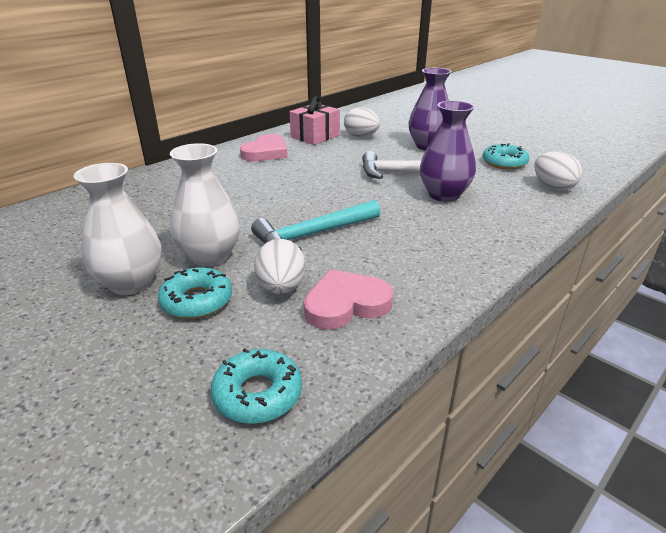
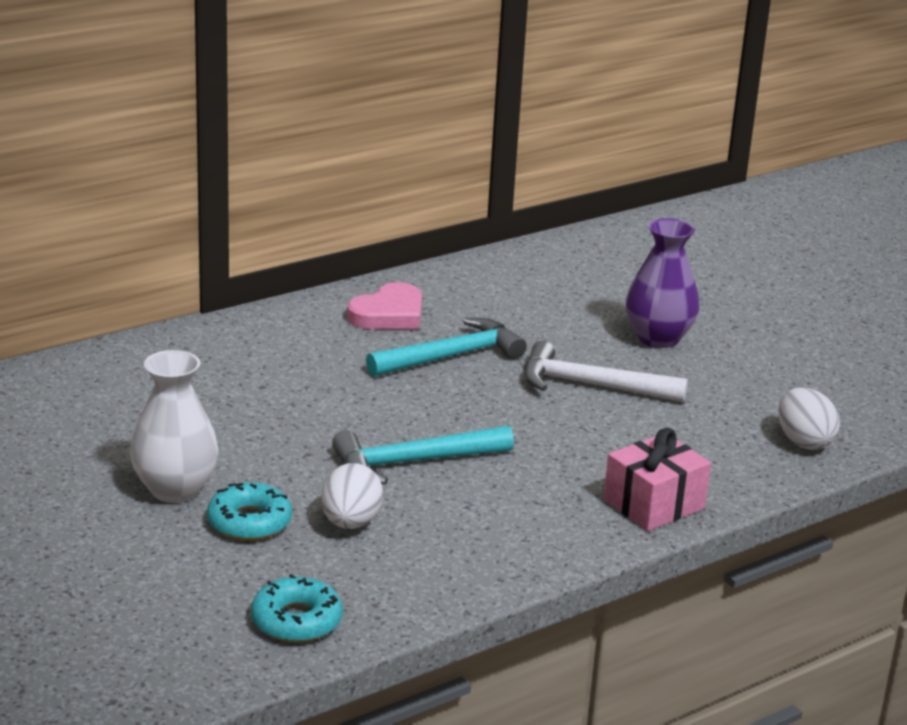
camera: 10 degrees right, 5 degrees down
white vase [170,143,240,267] -> none
pink gift [290,96,340,145] -> pink gift moved to [603,428,711,531]
pink heart [304,269,393,330] -> none
white egg [344,107,380,137] -> none
purple vase [420,101,476,202] -> none
turquoise donut [482,143,529,169] -> none
none -> turquoise hammer [366,318,527,377]

